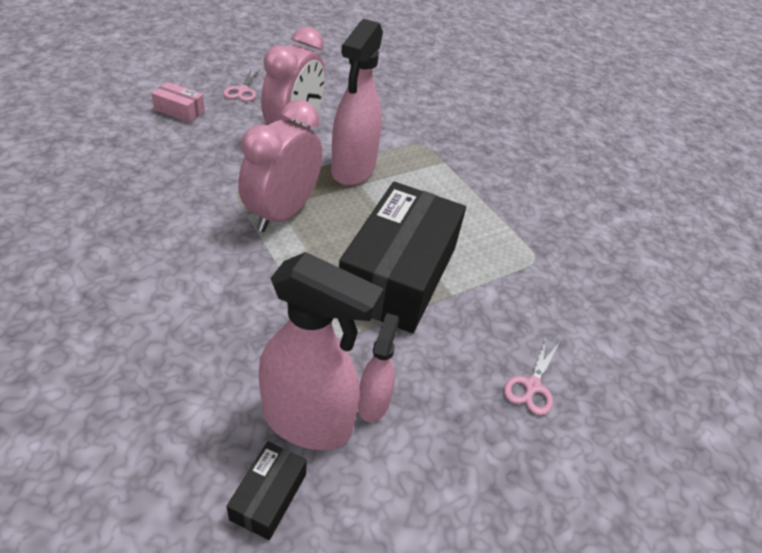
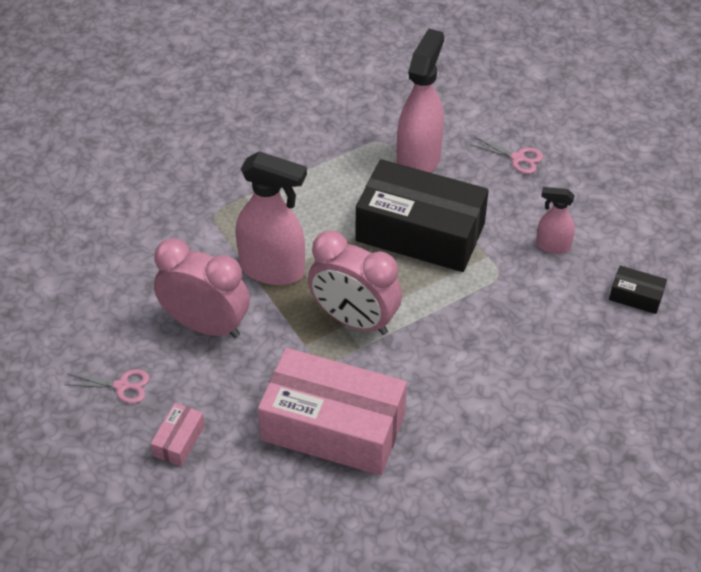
camera: 85 degrees left, 5 degrees up
pink spray bottle [259,252,384,450] -> pink spray bottle moved to [397,28,444,173]
none -> pink box [258,348,407,475]

